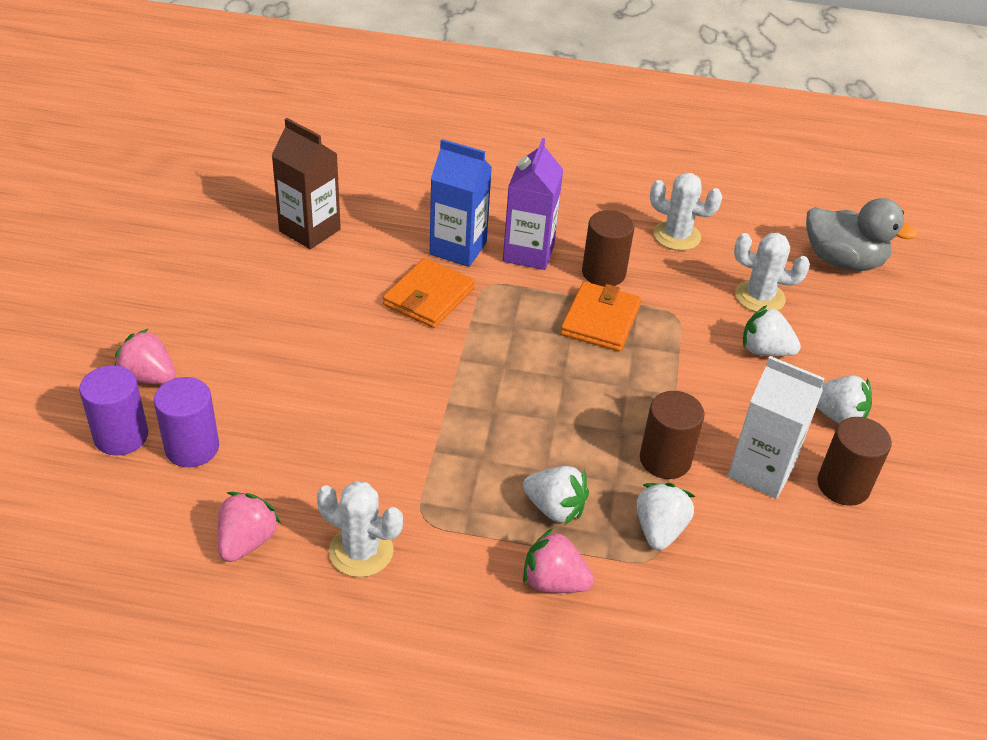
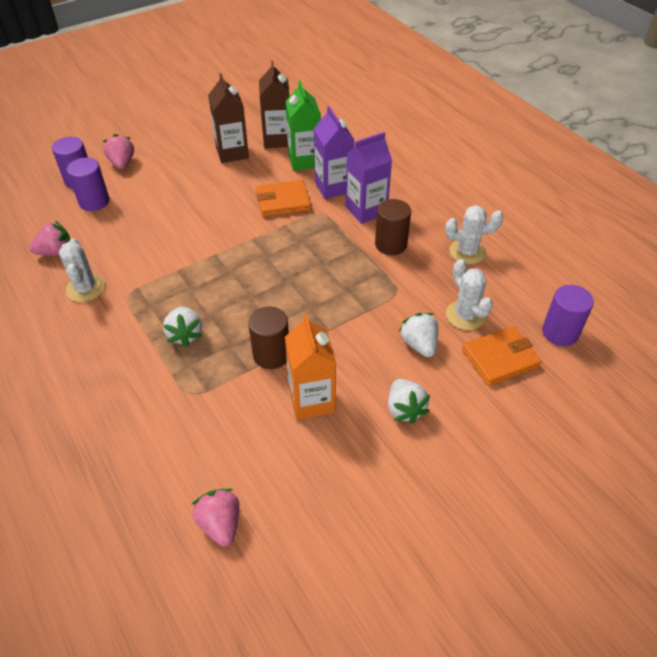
camera: 50 degrees right, 5 degrees up
blue carton [430,139,492,267] -> purple carton [314,106,355,199]
pink strawberry [523,528,594,593] -> pink strawberry moved to [191,488,240,546]
orange wallet [560,282,641,351] -> orange wallet moved to [462,326,542,386]
white strawberry [636,483,696,550] -> none
white cactus [650,173,723,251] -> white cactus turned 75 degrees counterclockwise [445,205,503,264]
white carton [728,356,825,499] -> orange carton [285,313,336,420]
grey duck [806,198,918,271] -> purple cylinder [542,285,594,346]
brown cylinder [817,417,892,506] -> none
none -> brown carton [208,73,249,163]
none -> green carton [285,80,321,170]

